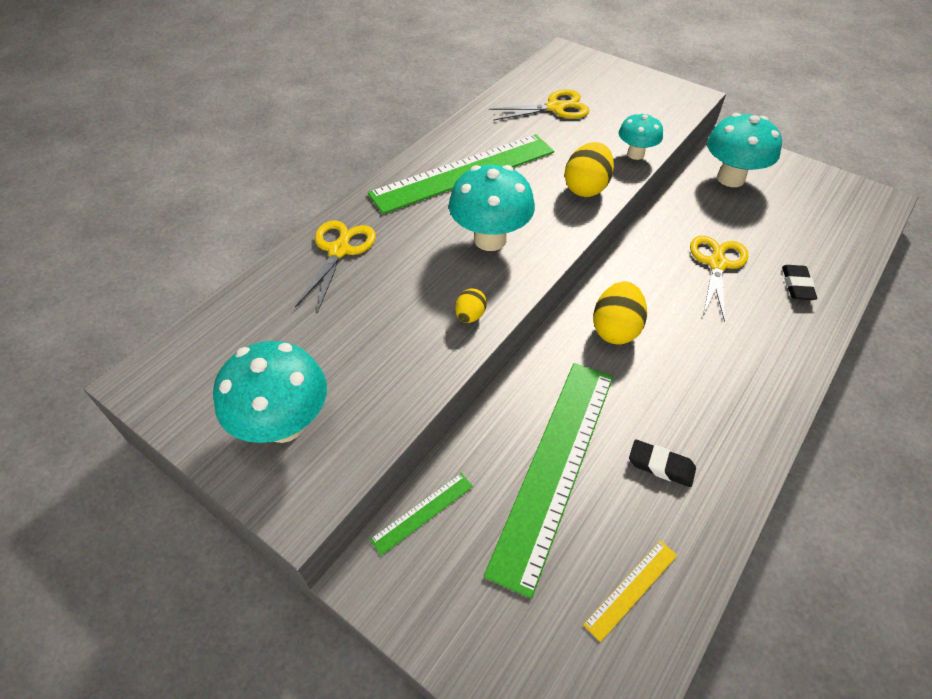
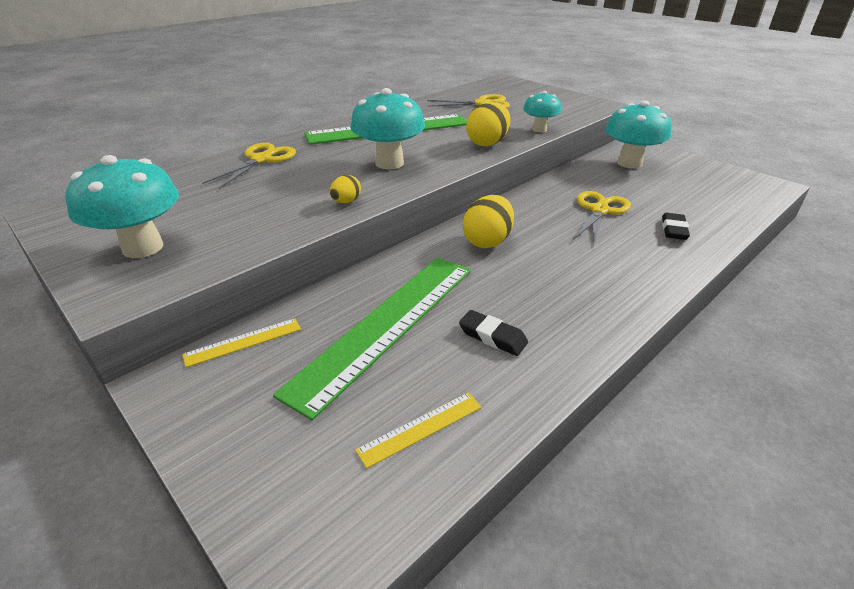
camera: 10 degrees right, 15 degrees down
green ruler [370,473,473,556] -> yellow ruler [182,318,301,368]

